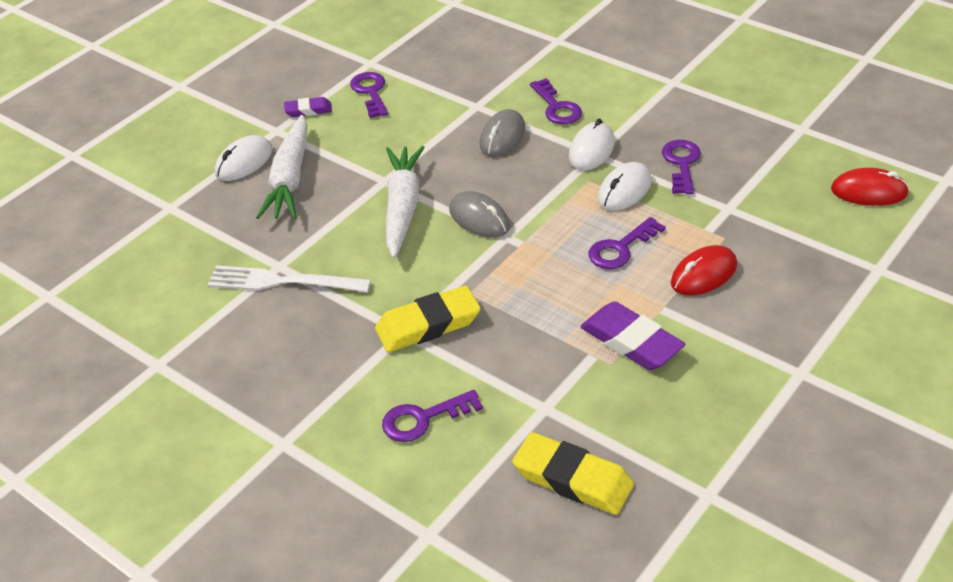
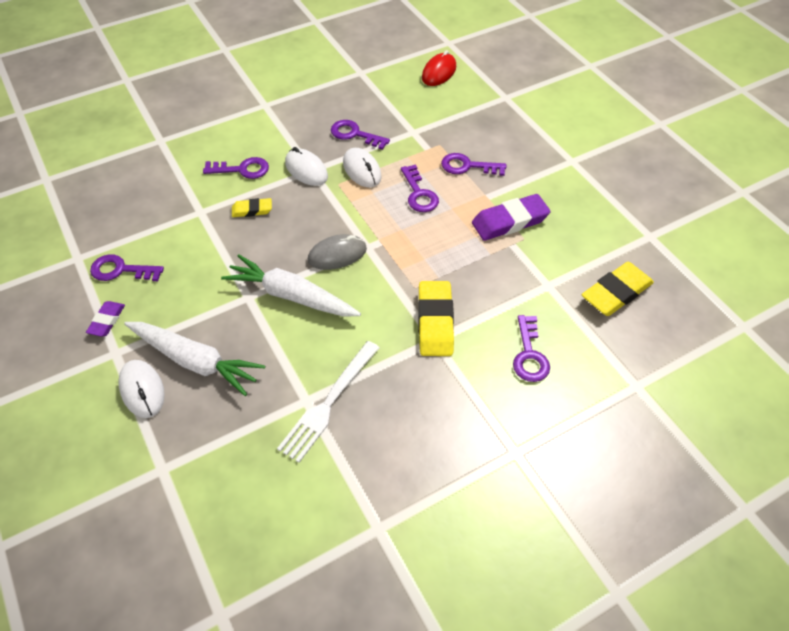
camera: 70 degrees left, 10 degrees up
grey mouse [480,109,525,157] -> yellow eraser [232,198,272,217]
red mouse [671,245,737,295] -> purple key [441,153,506,176]

